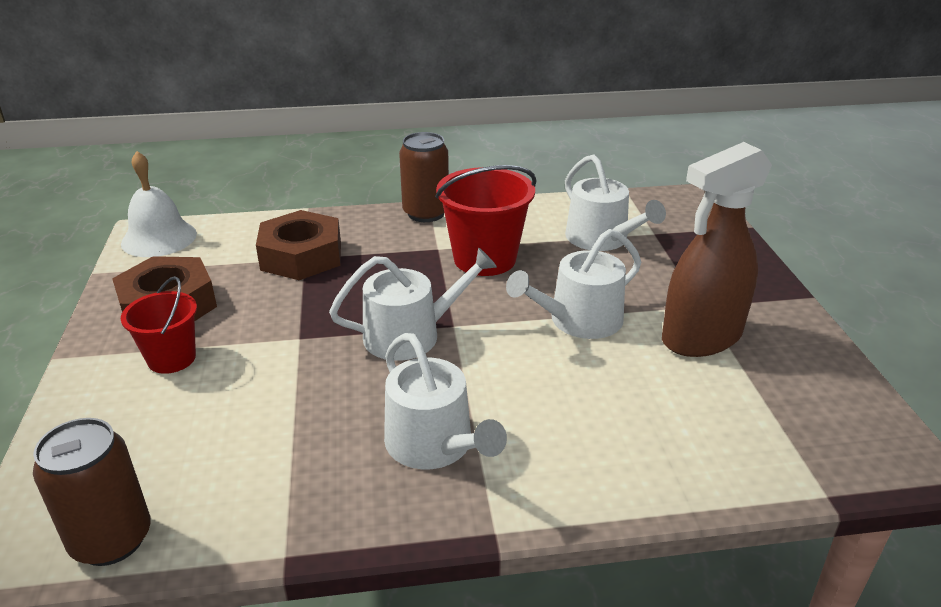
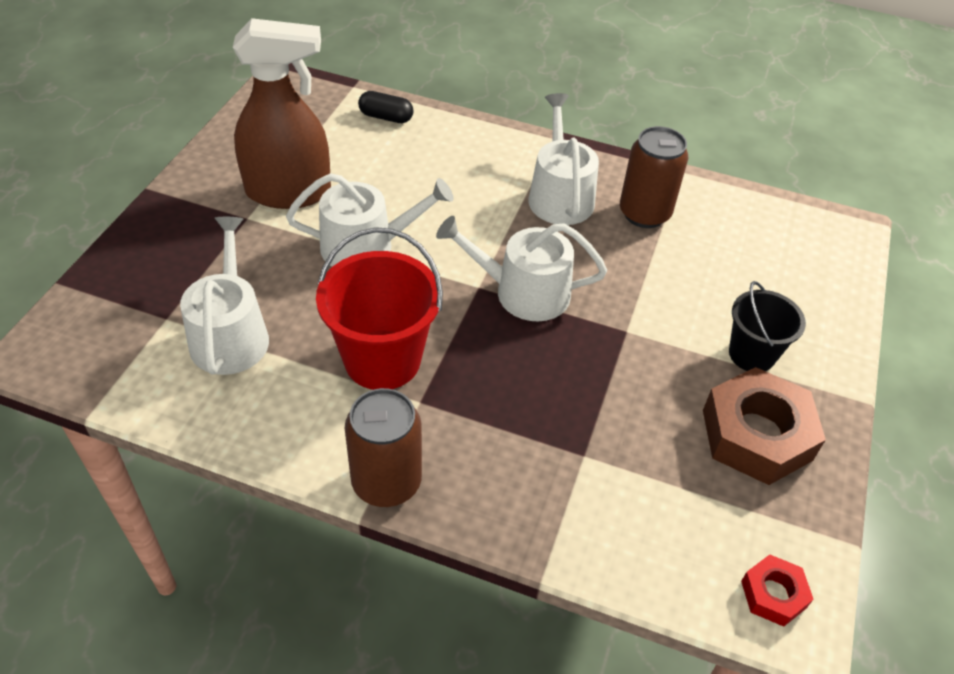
camera: 155 degrees left, 15 degrees up
brown can [33,418,151,566] -> brown can moved to [620,126,688,228]
white bell [121,151,197,257] -> red nut [741,555,814,627]
red bucket [121,276,197,374] -> black bucket [729,281,806,371]
brown nut [256,210,341,280] -> none
none -> black capsule [358,91,413,123]

